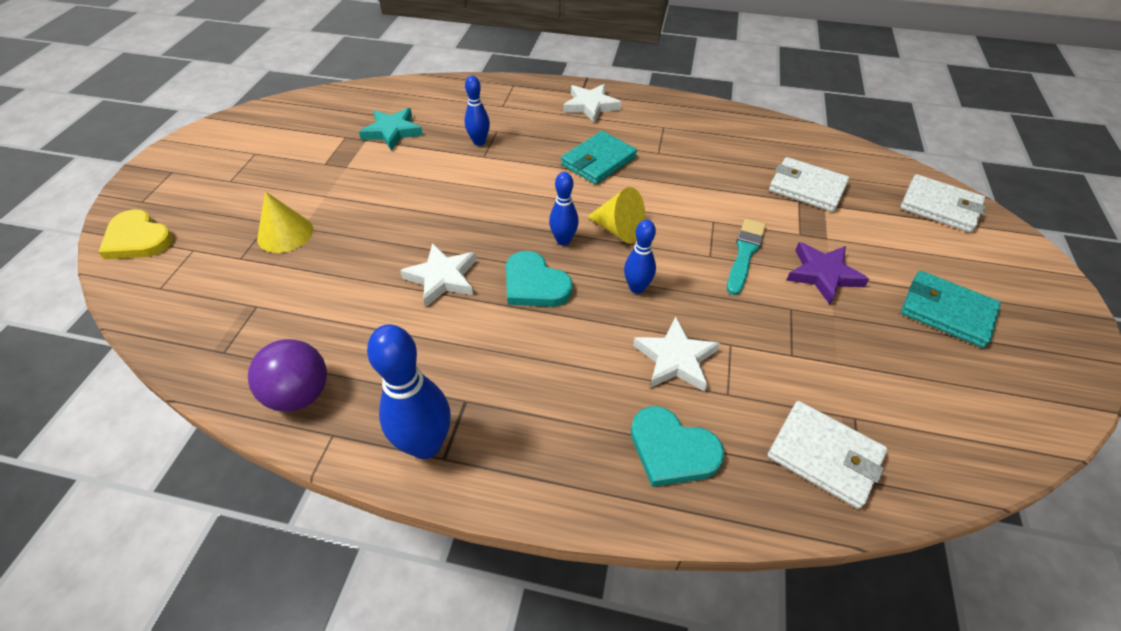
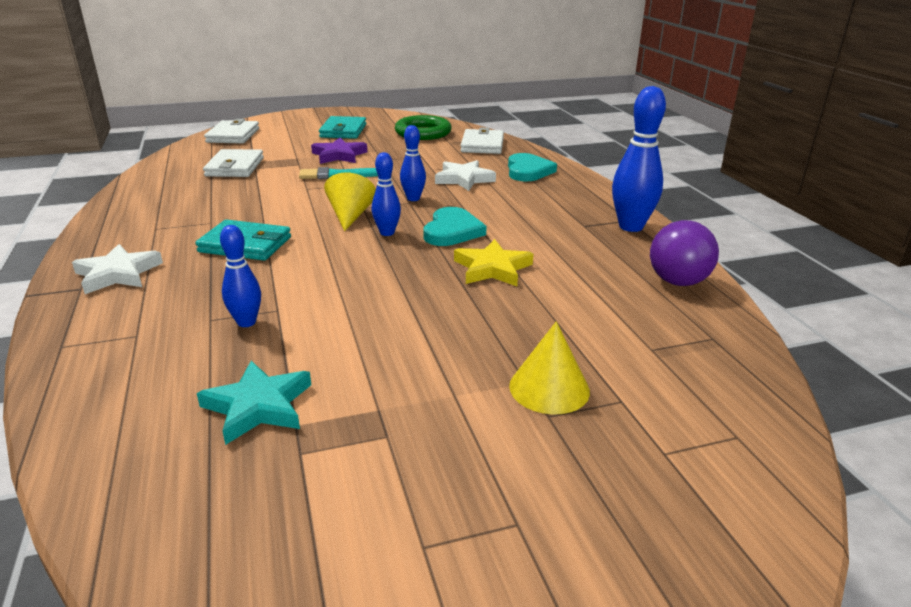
camera: 120 degrees left, 20 degrees down
yellow heart [99,210,173,259] -> none
white star [400,243,476,307] -> yellow star [454,239,533,286]
none -> green ring [395,115,452,140]

